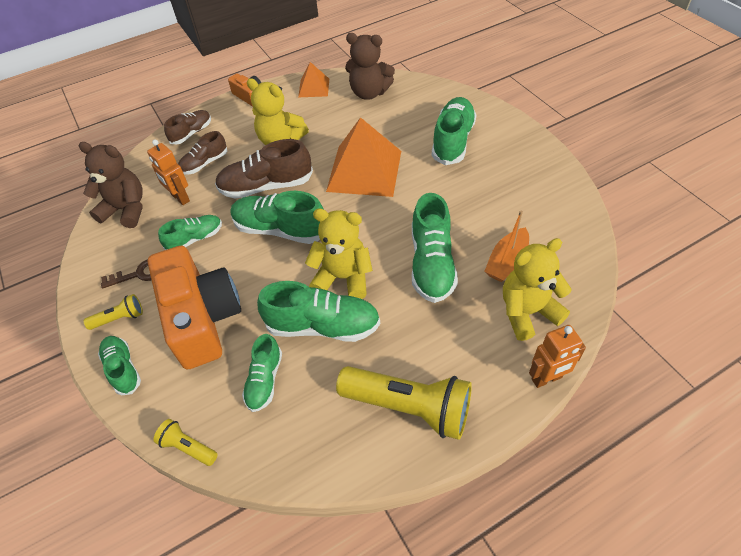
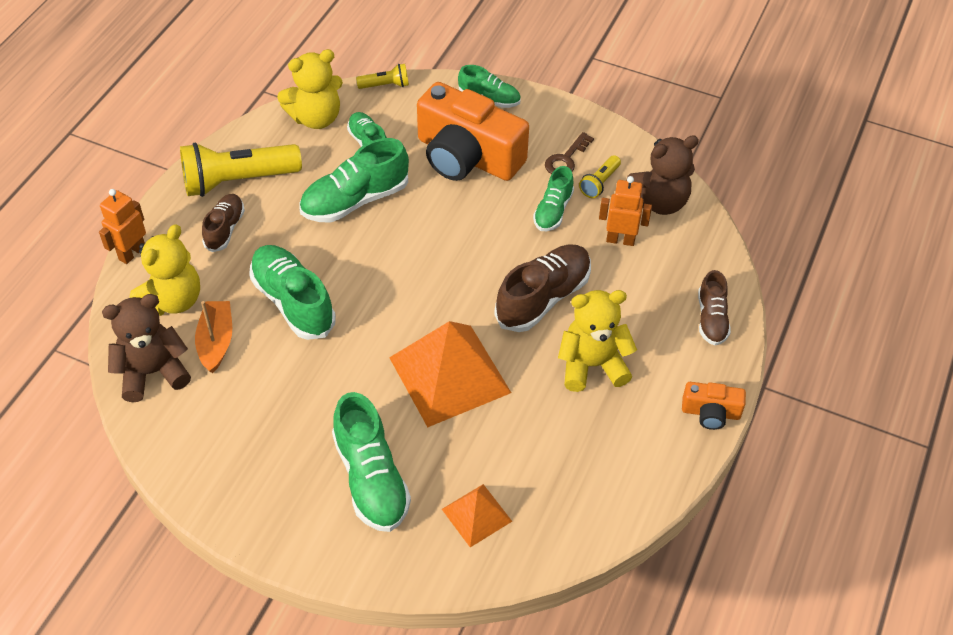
camera: 140 degrees right, 0 degrees up
yellow flashlight [84,294,143,330] -> yellow flashlight moved to [579,155,621,198]
brown shoe [178,131,227,175] -> brown shoe moved to [202,194,245,252]
green shoe [230,191,324,244] -> none
orange pyramid [298,62,329,97] -> orange pyramid moved to [442,484,512,547]
yellow teddy bear [305,209,373,299] -> yellow teddy bear moved to [277,49,343,129]
brown teddy bear [345,33,395,100] -> brown teddy bear moved to [102,294,191,402]

